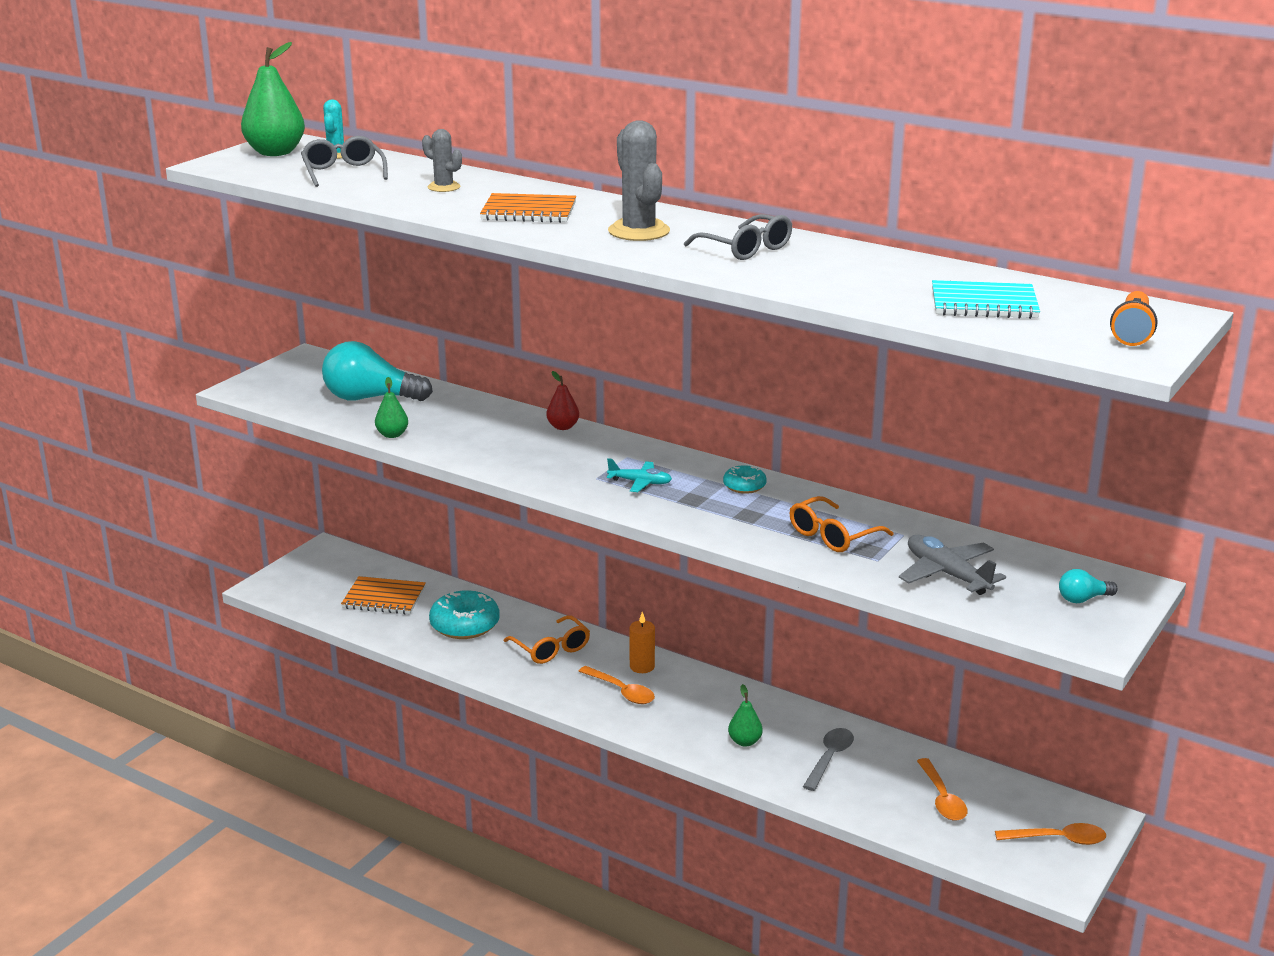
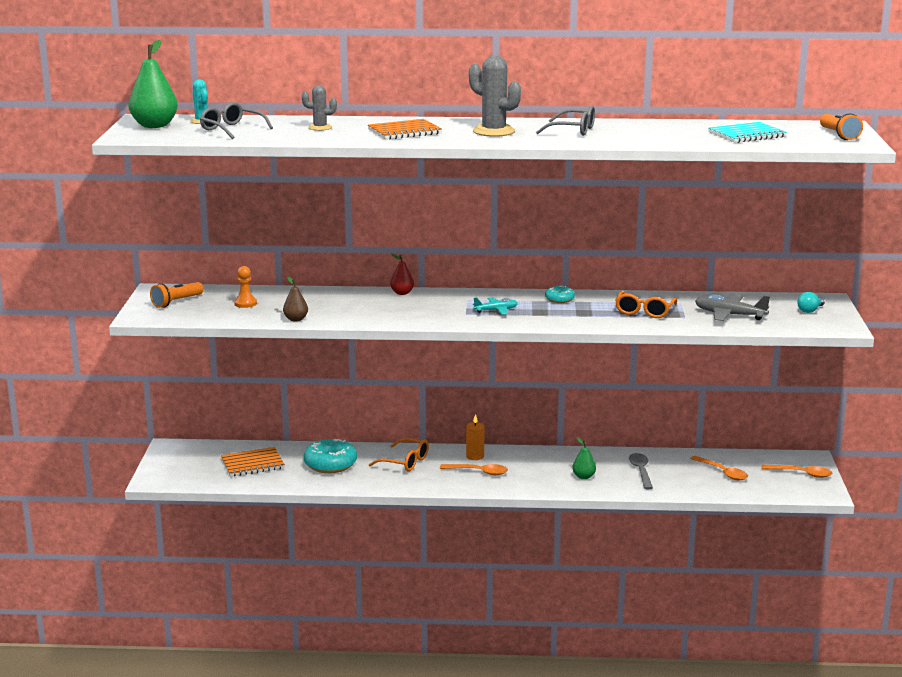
camera: 30 degrees left, 5 degrees down
turquoise light bulb [322,341,433,401] -> orange pawn [234,266,257,308]
green pear [375,377,408,438] -> brown pear [283,277,308,322]
orange spoon [995,823,1106,845] -> orange spoon turned 45 degrees clockwise [761,465,832,478]
none -> orange flashlight [150,282,204,308]

